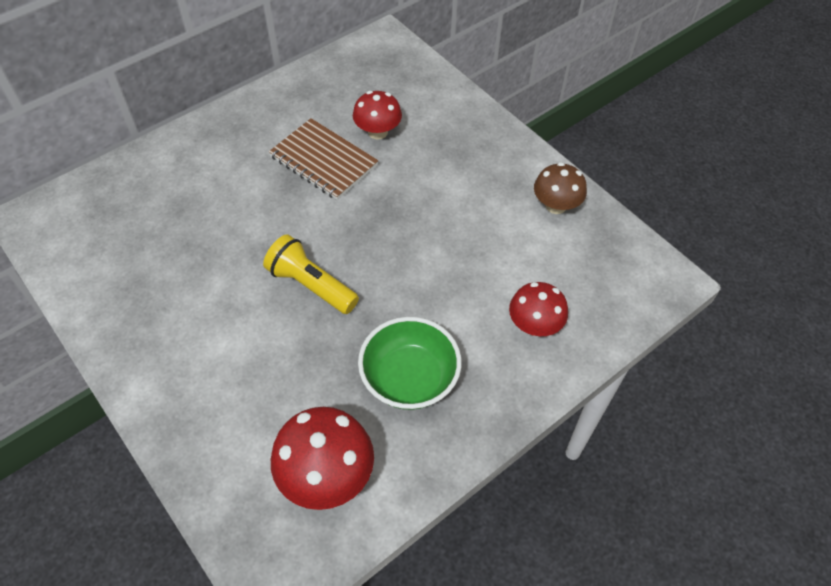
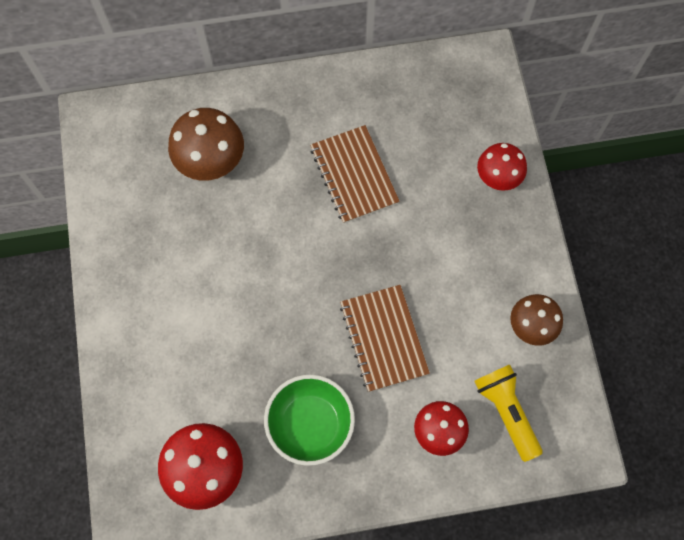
camera: 30 degrees right, 15 degrees up
yellow flashlight [263,234,359,314] -> yellow flashlight moved to [474,365,543,462]
red mushroom [353,91,402,140] -> red mushroom moved to [477,143,527,191]
none -> brown mushroom [168,108,244,181]
none -> brown notebook [340,285,430,392]

